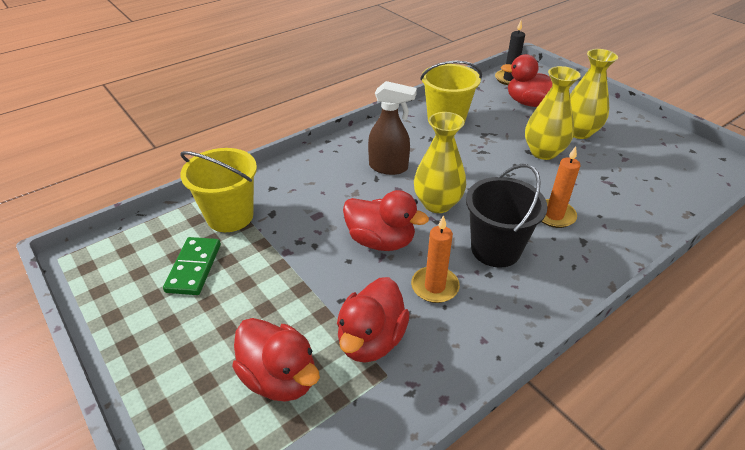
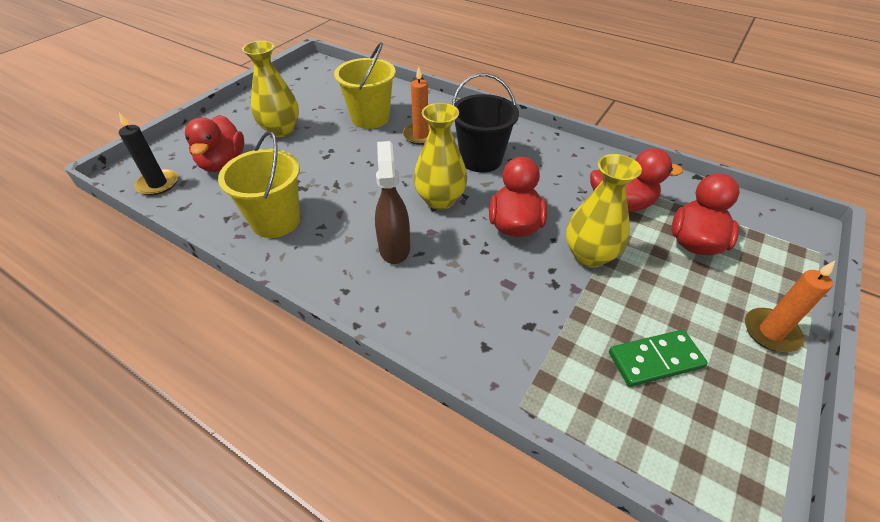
camera: 110 degrees left, 5 degrees up
yellow bucket [180,148,257,232] -> yellow bucket moved to [334,42,396,129]
orange candle [411,215,460,303] -> orange candle moved to [745,261,835,352]
yellow vase [525,66,581,160] -> yellow vase moved to [566,154,642,267]

